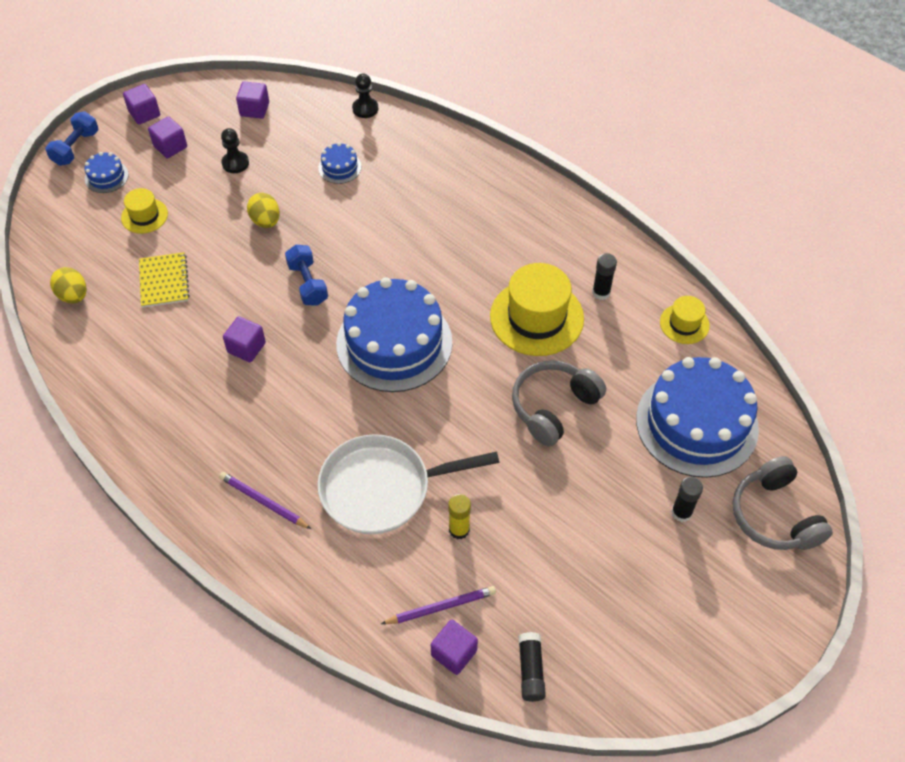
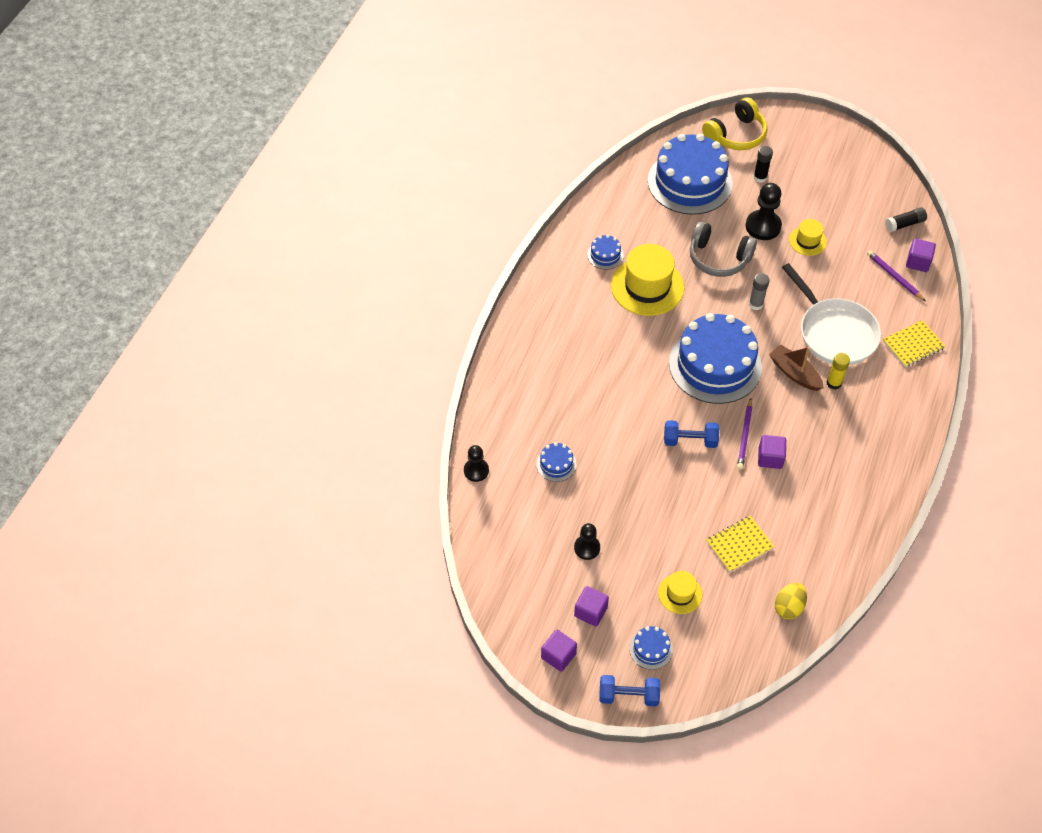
camera: 110 degrees left, 0 degrees up
purple pencil [219,472,311,529] -> purple pencil moved to [737,398,752,469]
purple cube [236,81,269,119] -> none
yellow egg [247,193,280,228] -> none
blue dumbbell [285,245,328,306] -> blue dumbbell turned 45 degrees clockwise [664,420,719,448]
yellow glue stick [448,494,471,539] -> yellow glue stick moved to [827,353,850,389]
black glue stick [592,253,617,300] -> blue cake [587,235,624,270]
yellow hat [660,296,710,344] -> yellow hat moved to [789,219,827,256]
grey headphones [732,456,833,550] -> yellow headphones [702,97,768,150]
none -> black pawn [746,183,782,240]
none -> grey glue stick [749,273,770,310]
none -> brown boat [769,345,824,391]
none -> yellow notebook [883,320,946,367]

